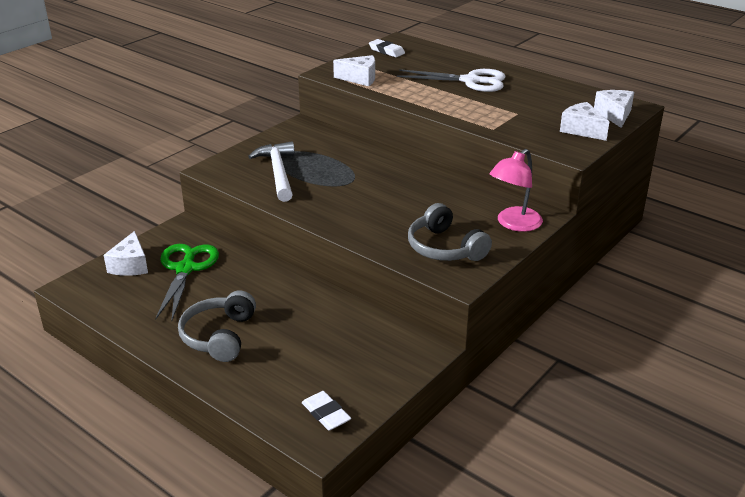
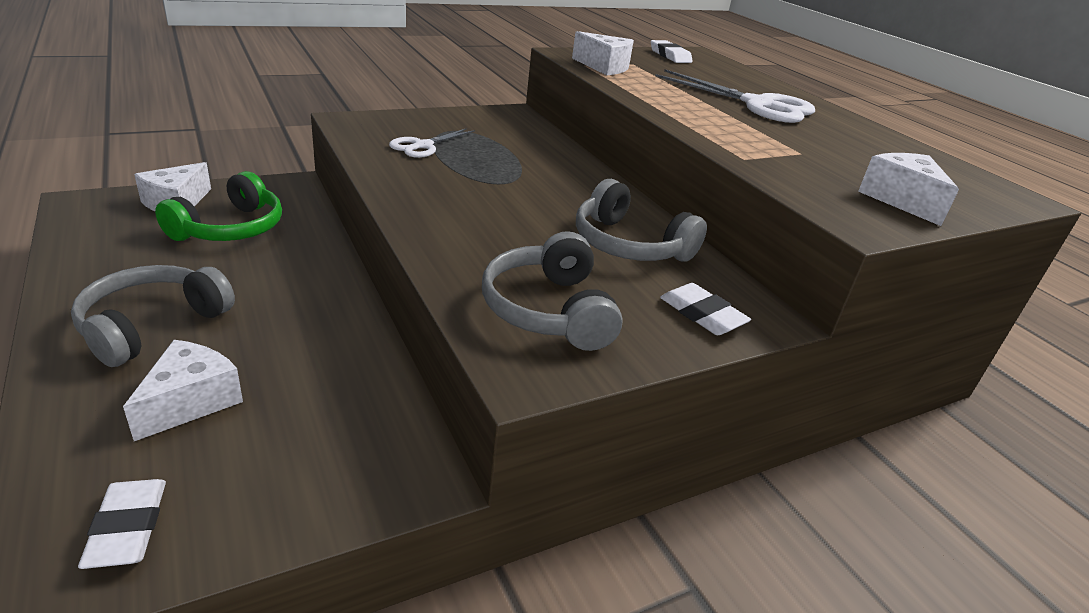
camera: 20 degrees right, 0 degrees up
green scissors [155,244,219,321] -> green headphones [155,171,282,241]
white hammer [248,142,295,202] -> white scissors [389,128,475,158]
pink lamp [490,149,543,232] -> white eraser [660,283,751,335]
white cheese [594,90,634,128] -> white cheese moved to [123,340,243,441]
none -> grey headphones [576,179,707,262]

